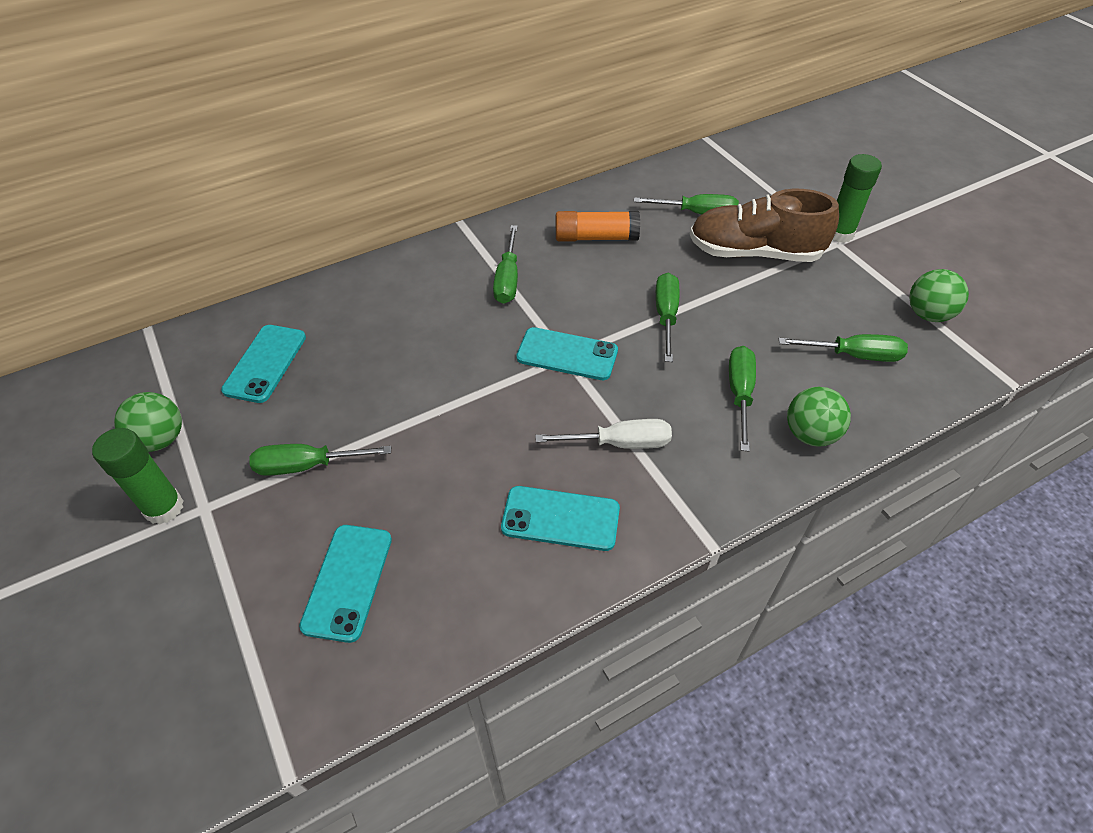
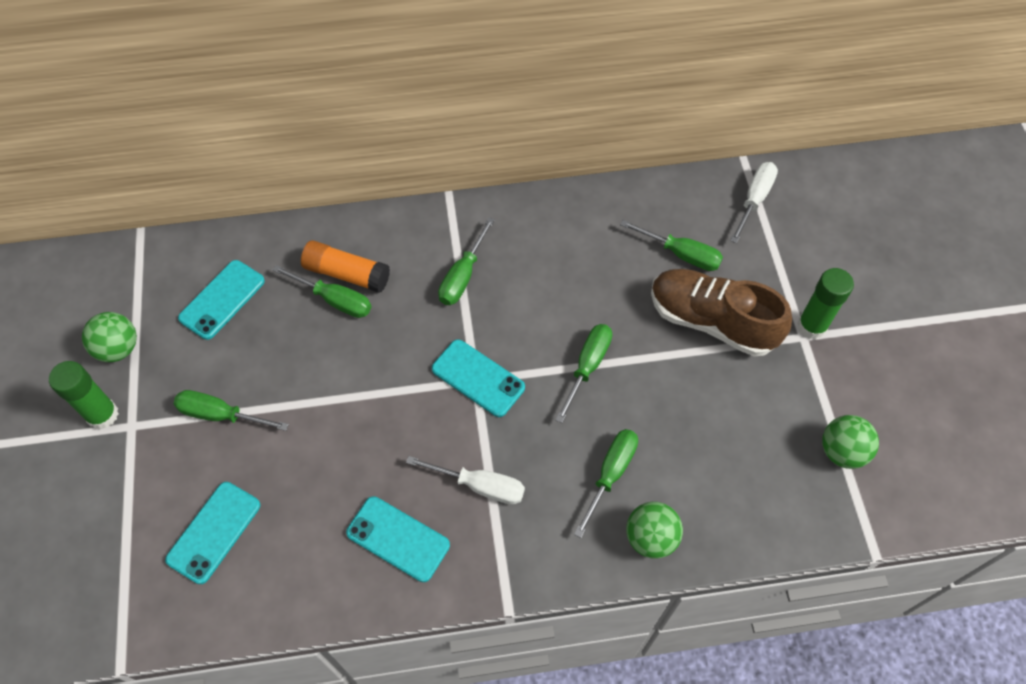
camera: 20 degrees right, 10 degrees up
orange glue stick [556,211,640,242] -> orange glue stick moved to [301,240,390,293]
green screwdriver [779,334,908,362] -> green screwdriver moved to [272,265,371,318]
none -> white screwdriver [730,162,778,243]

